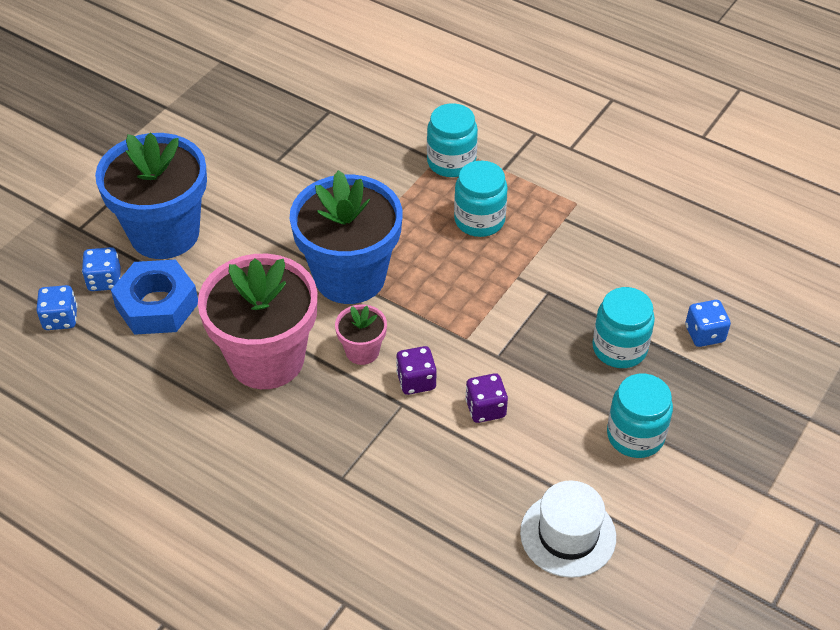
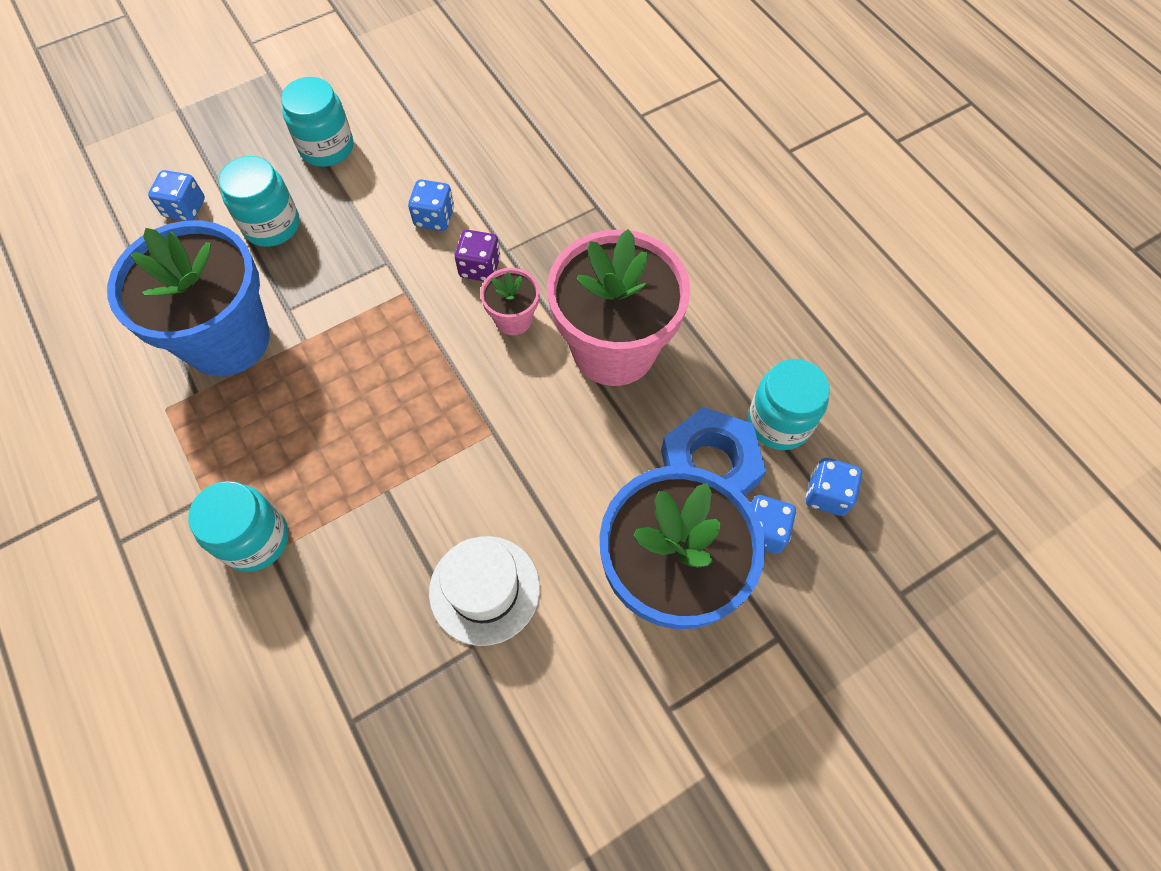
camera: 155 degrees left, 15 degrees up
blue flower pot [290,170,402,304] -> blue flower pot moved to [107,220,270,377]
turquoise jar [454,161,508,237] -> turquoise jar moved to [748,359,830,450]
purple dice [465,373,508,423] -> blue dice [408,180,454,231]
white hat [520,481,616,578] -> white hat moved to [429,536,540,646]

